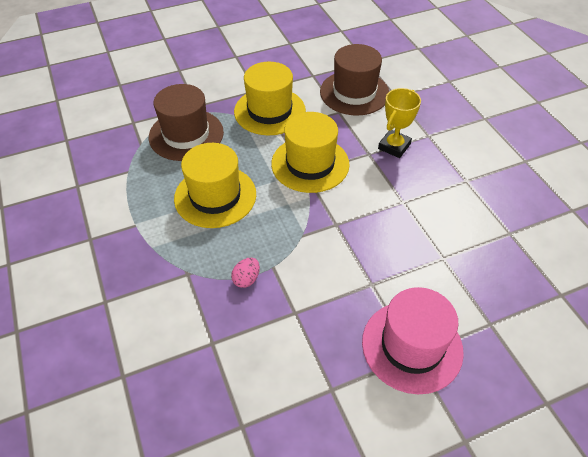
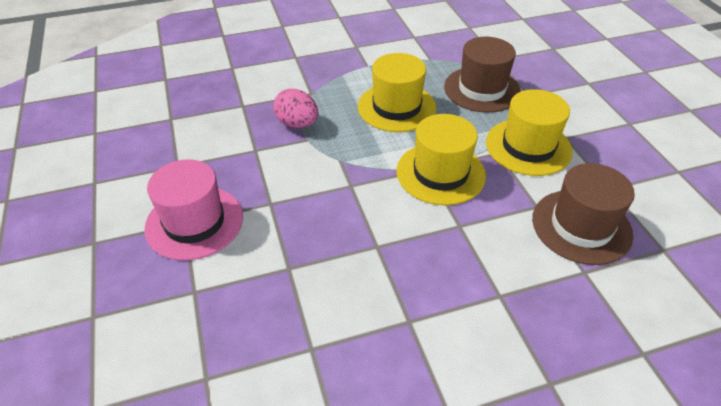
camera: 95 degrees right, 5 degrees down
pink egg [231,258,260,288] -> pink egg [273,89,319,128], size x1.70
yellow trophy [378,88,421,158] -> none

